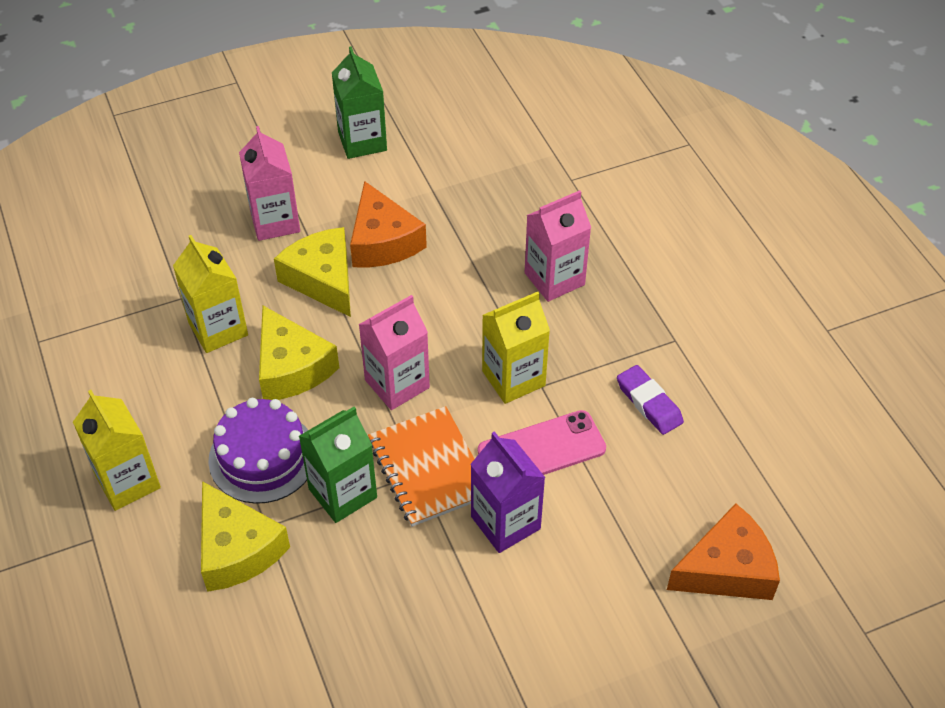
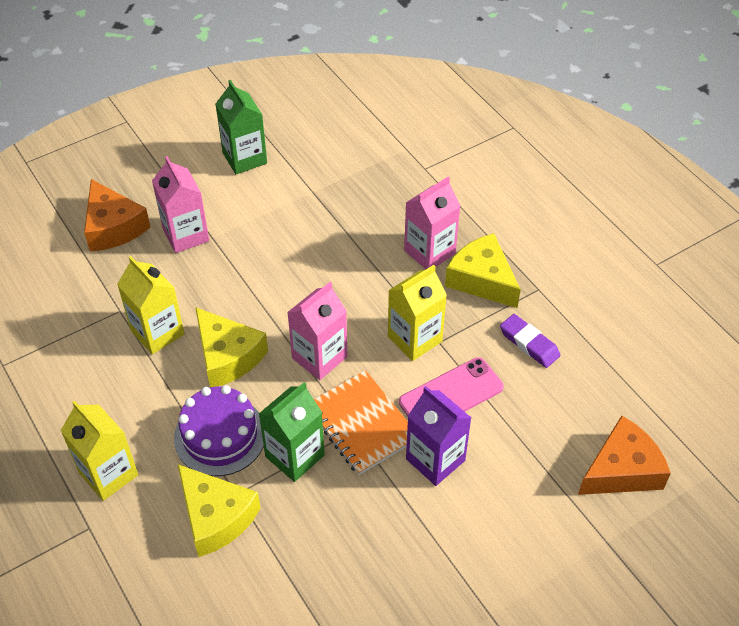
camera: 10 degrees left, 0 degrees up
yellow cheese [274,227,351,317] -> yellow cheese moved to [445,233,521,308]
orange cheese [350,181,427,268] -> orange cheese moved to [84,179,151,252]

